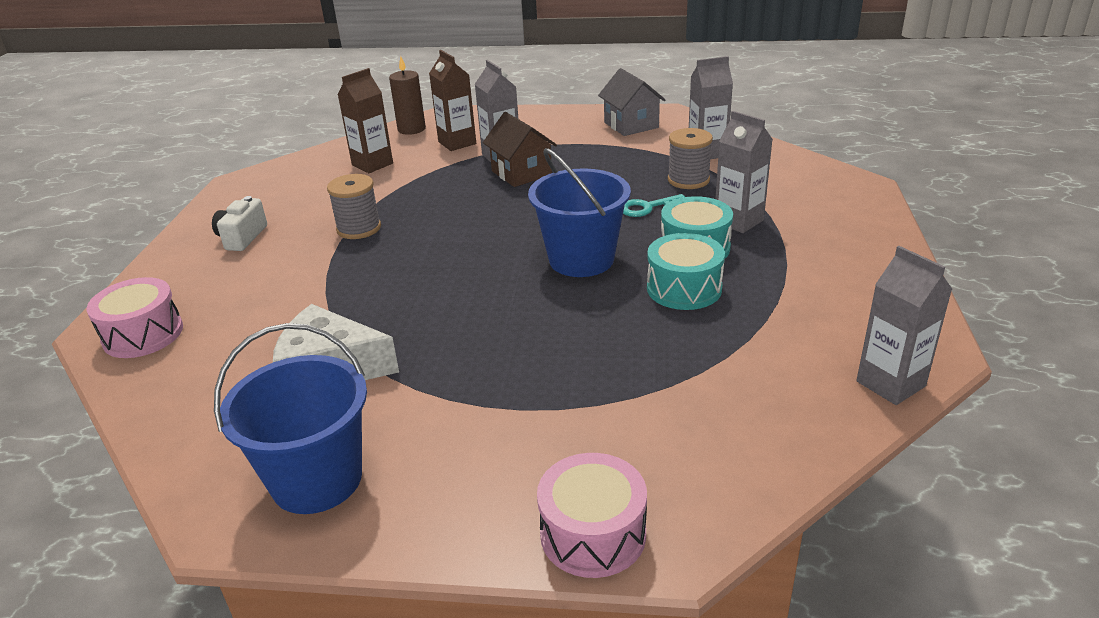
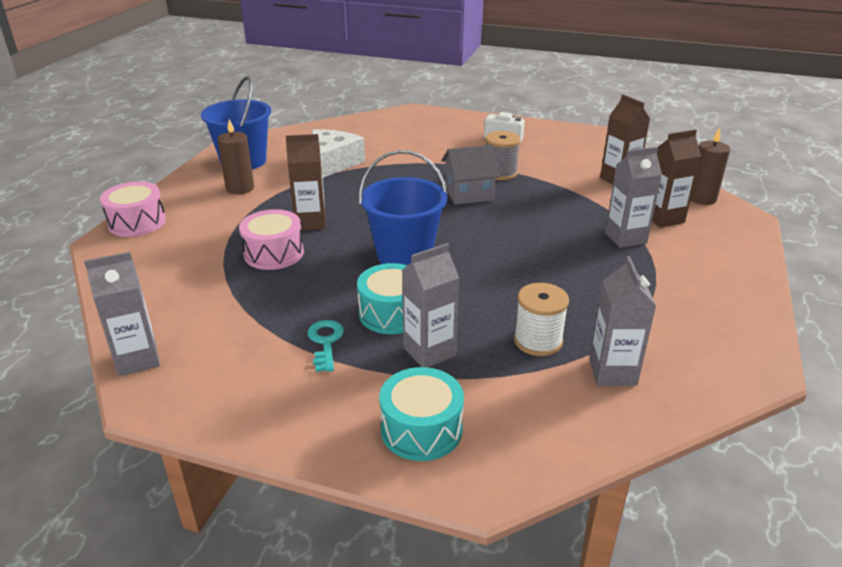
camera: 100 degrees right, 0 degrees up
pink drum [87,277,183,358] -> pink drum moved to [239,209,304,270]
brown house [483,112,557,187] -> none
grey house [598,68,666,136] -> grey house moved to [441,145,500,205]
turquoise key [623,194,685,217] -> turquoise key moved to [308,320,344,372]
turquoise drum [647,233,725,310] -> turquoise drum moved to [379,367,464,461]
grey spool [668,128,713,189] -> white spool [514,283,569,356]
none -> brown candle [217,119,254,194]
none -> brown carton [286,134,326,230]

